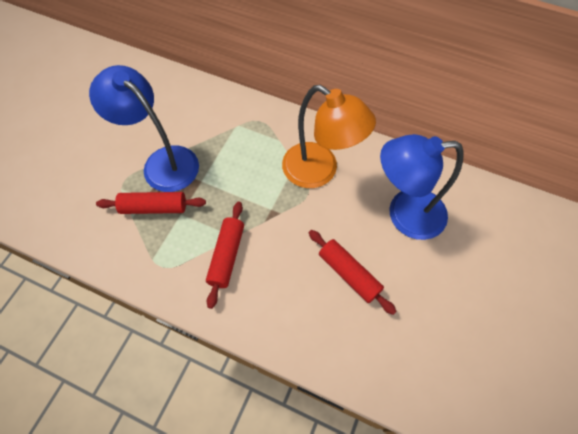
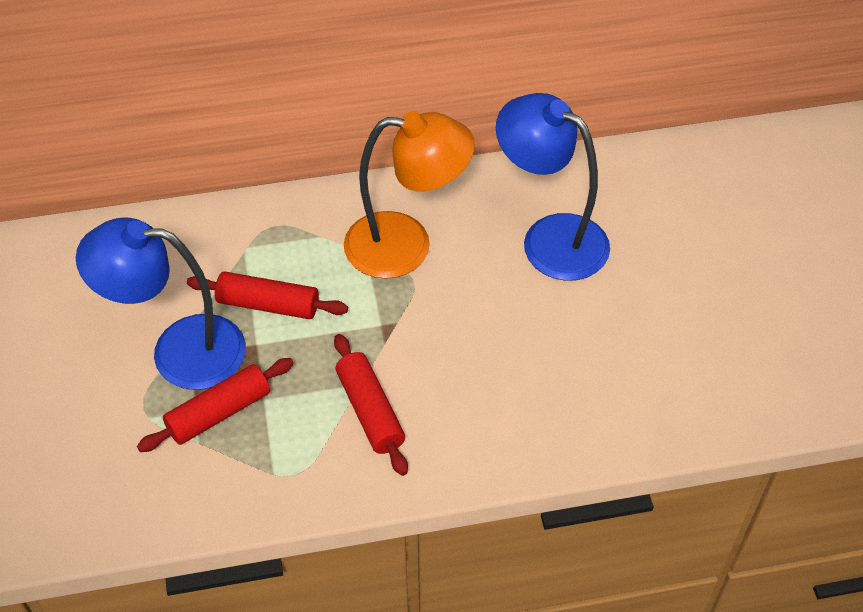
camera: 35 degrees left, 10 degrees down
red rolling pin [309,230,397,315] -> red rolling pin moved to [187,271,348,319]
blue lamp [380,134,464,240] -> blue lamp turned 75 degrees clockwise [496,93,610,281]

